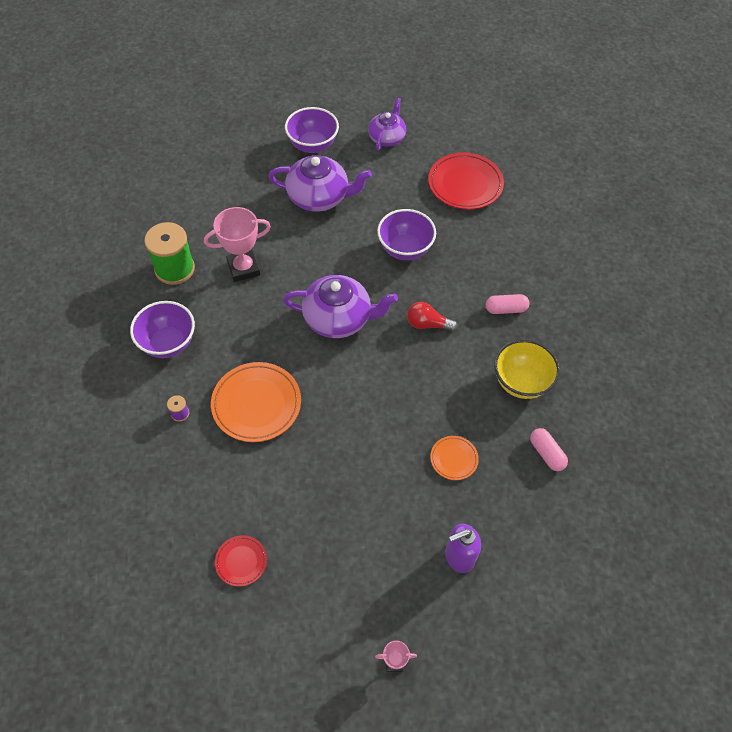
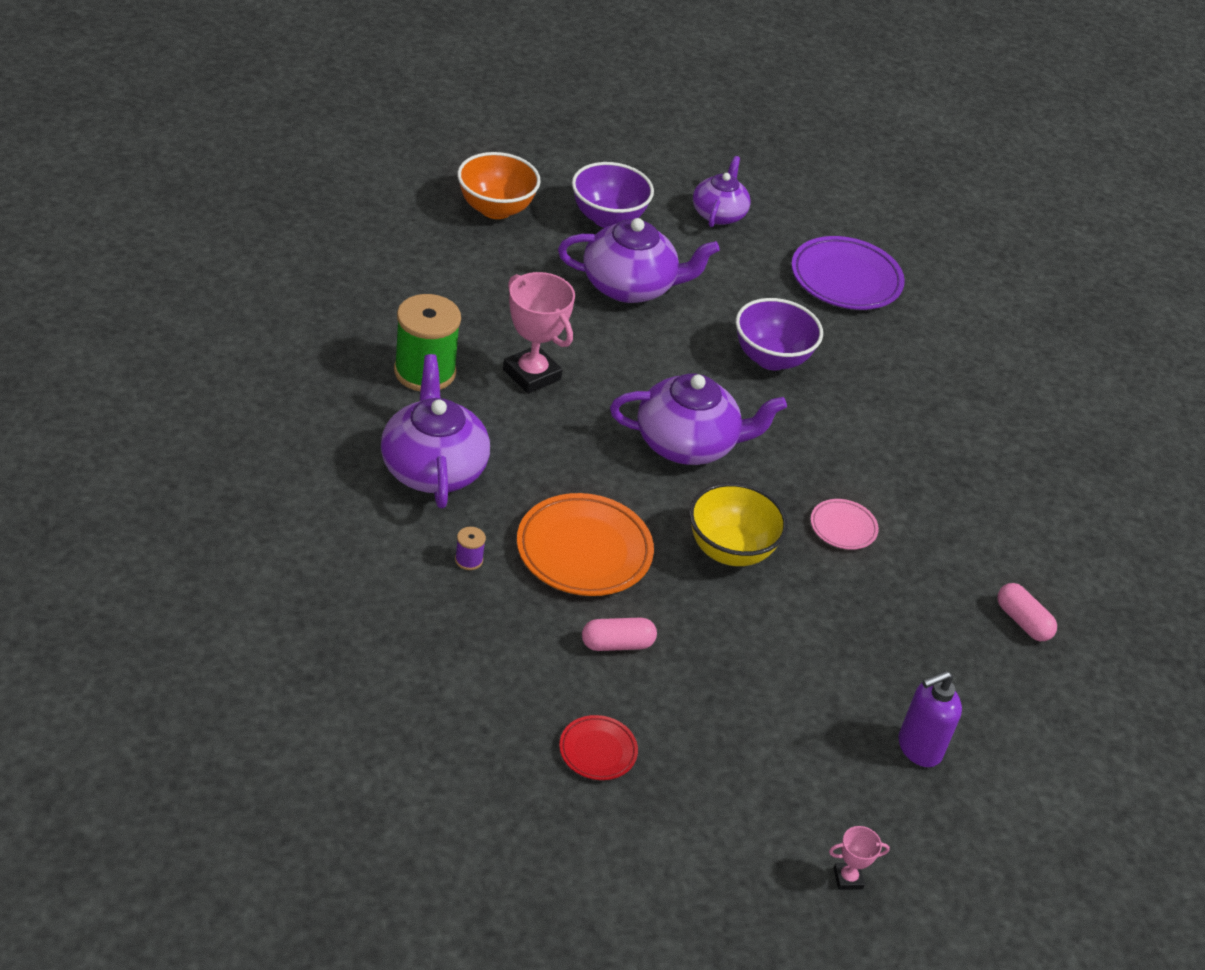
camera: 10 degrees left, 15 degrees down
purple bowl [130,301,195,358] -> purple teapot [381,354,490,508]
pink trophy [204,207,271,282] -> pink trophy turned 75 degrees clockwise [503,272,575,394]
red light bulb [407,302,458,332] -> none
red plate [428,152,504,210] -> purple plate [791,236,905,310]
orange plate [430,436,479,480] -> none
pink capsule [486,294,530,314] -> pink capsule moved to [582,618,657,651]
yellow bowl [494,340,560,399] -> yellow bowl moved to [689,483,788,566]
none -> orange bowl [457,152,541,219]
none -> pink plate [810,499,879,550]

